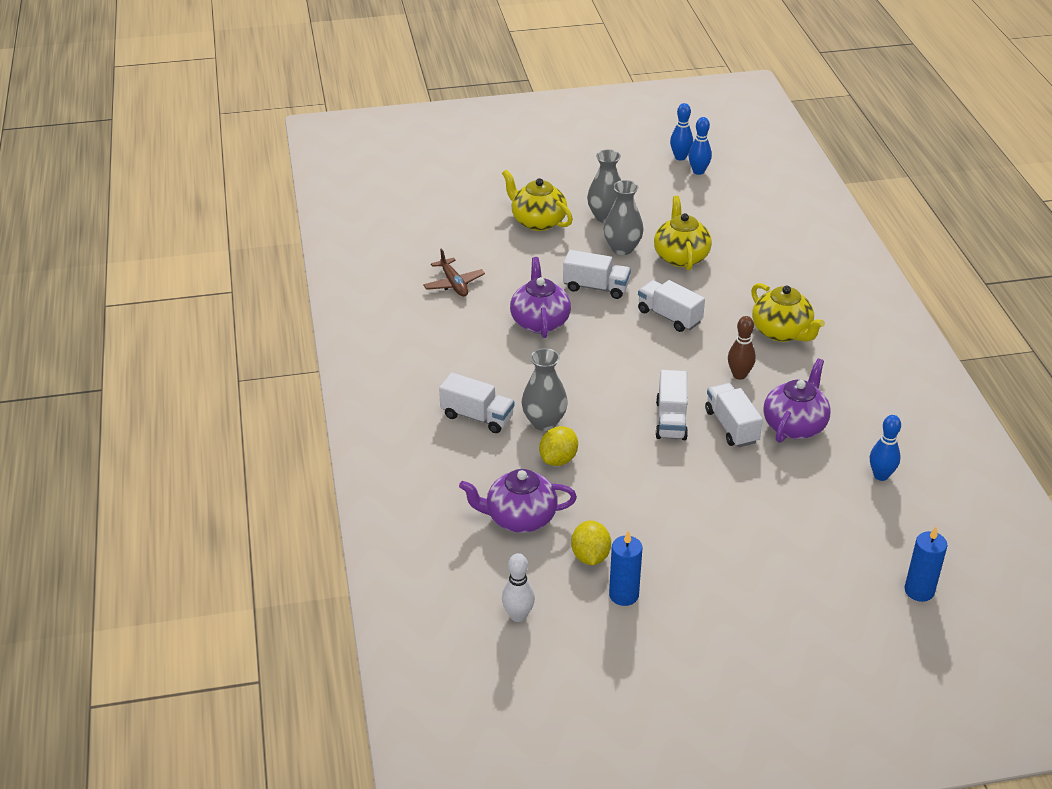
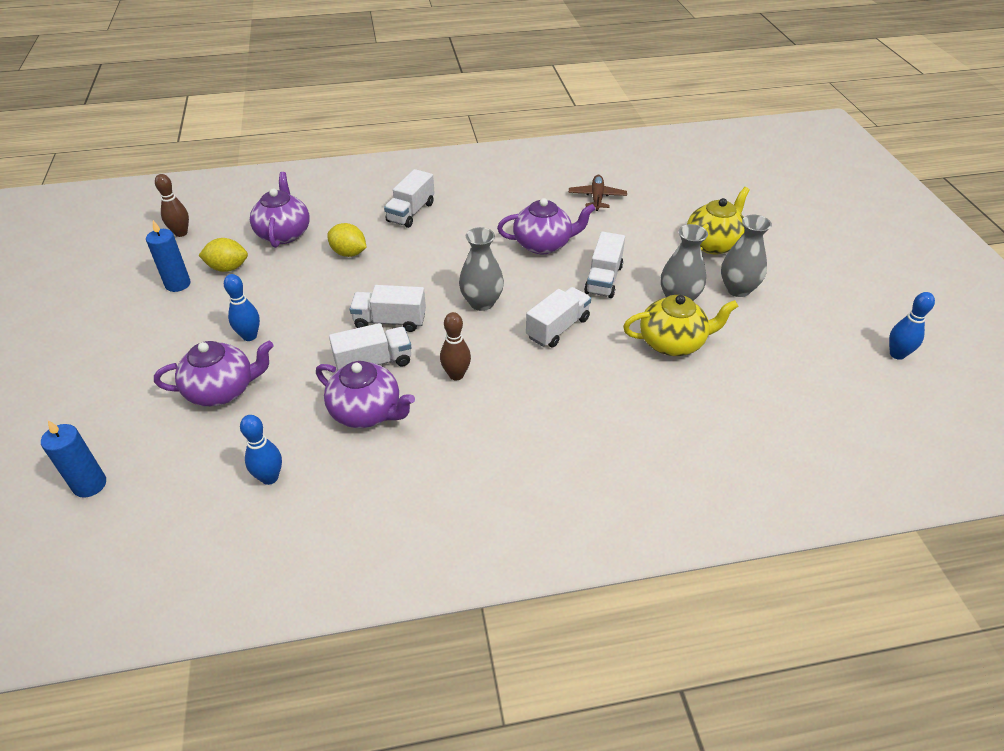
camera: 90 degrees right, 5 degrees up
brown plane [423,248,485,297] -> brown plane turned 120 degrees clockwise [569,175,627,211]
white bowling pin [502,553,535,622] -> brown bowling pin [155,174,189,237]
grey vase [522,348,568,431] -> grey vase moved to [459,227,504,311]
blue bowling pin [688,117,712,175] -> blue bowling pin moved to [224,274,260,341]
yellow teapot [751,283,825,342] -> none
none -> purple teapot [154,341,274,407]

